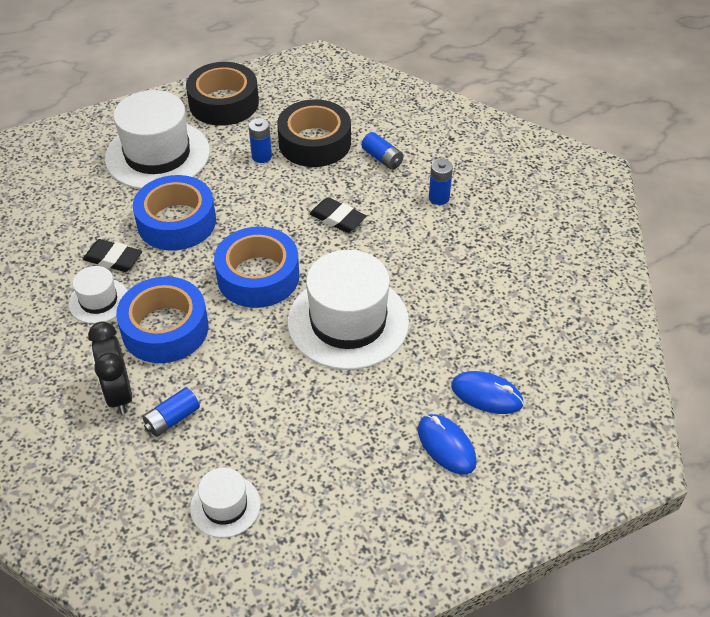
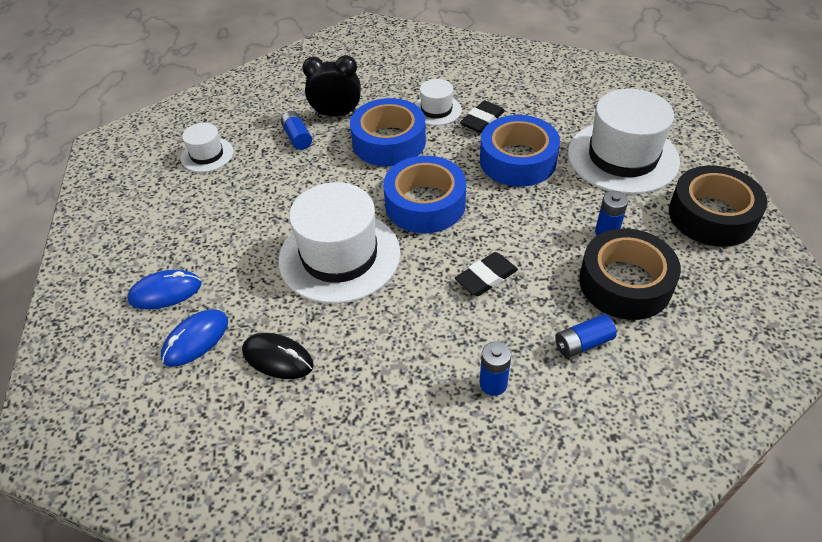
camera: 110 degrees right, 0 degrees up
none -> black mouse [242,333,314,379]

